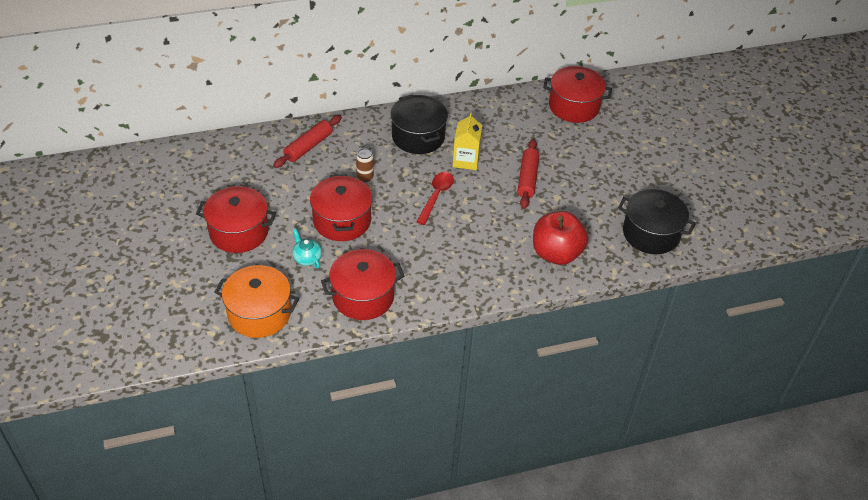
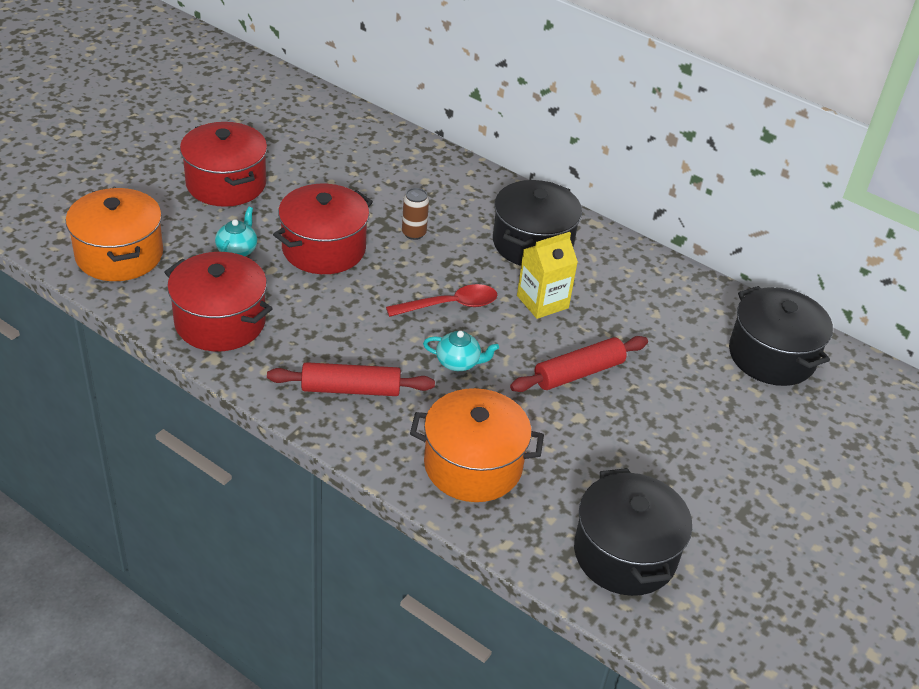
camera: 50 degrees right, 5 degrees down
red rolling pin [273,115,342,168] -> red rolling pin moved to [267,362,435,396]
red apple [533,211,588,265] -> orange pot [410,388,544,502]
red pot [543,66,612,123] -> black pot [729,286,833,386]
none -> turquoise teapot [423,331,499,371]

